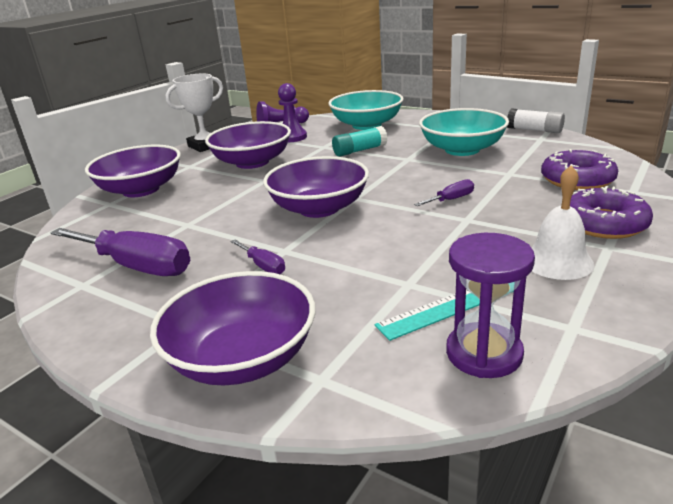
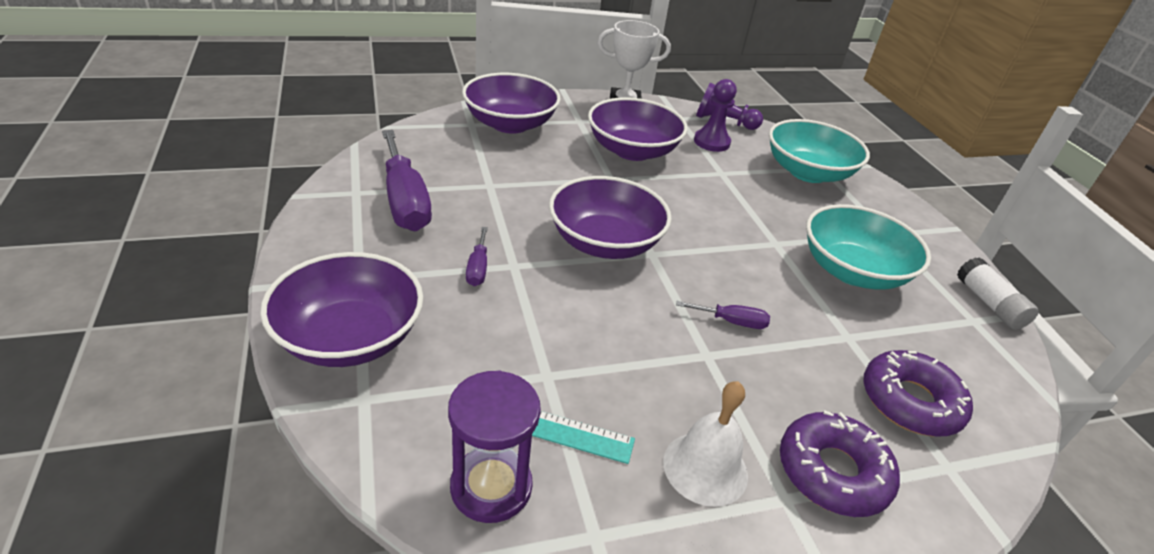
camera: 35 degrees right, 10 degrees up
turquoise glue stick [332,126,388,157] -> none

